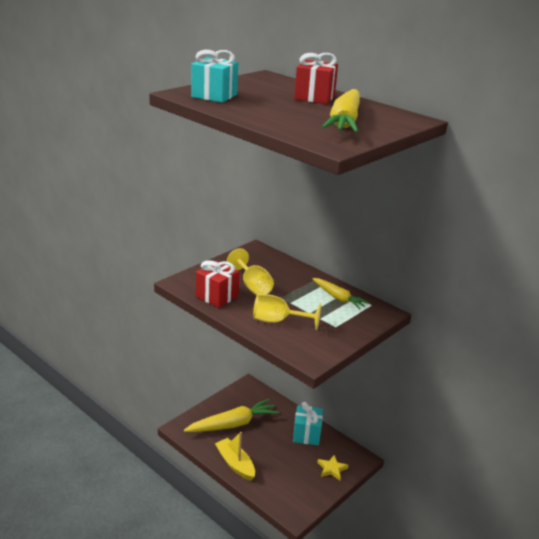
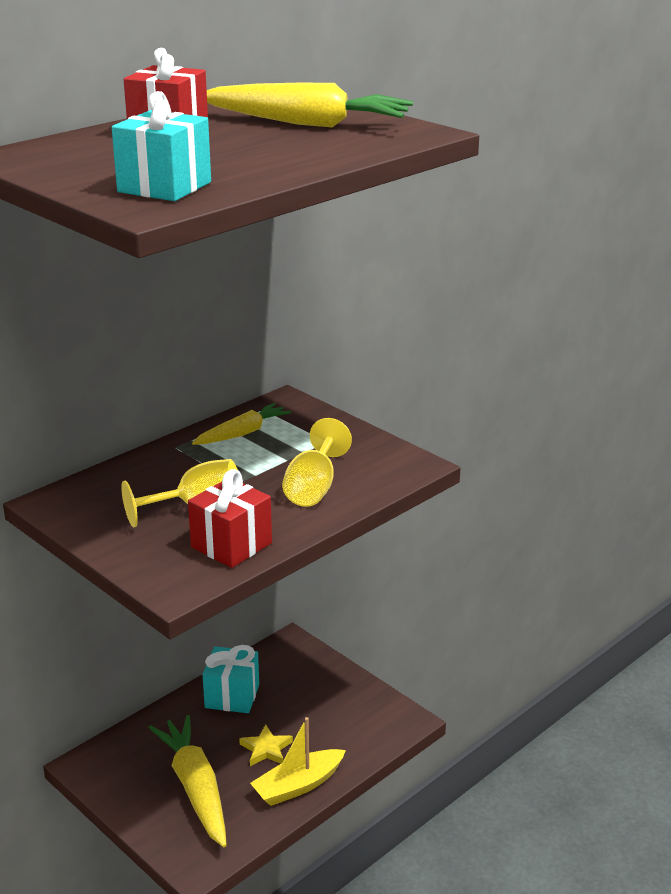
camera: 85 degrees left, 0 degrees up
yellow star [317,455,349,480] -> yellow star moved to [239,725,293,766]

